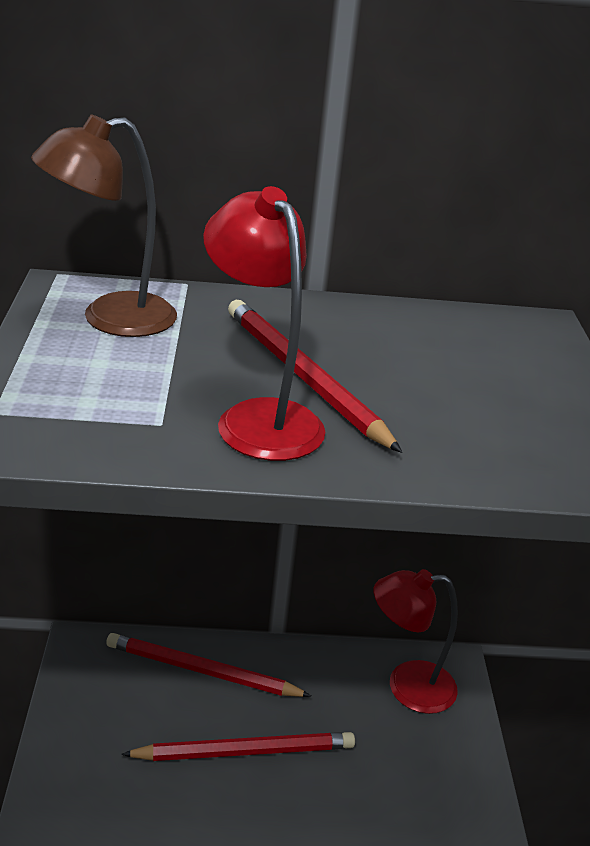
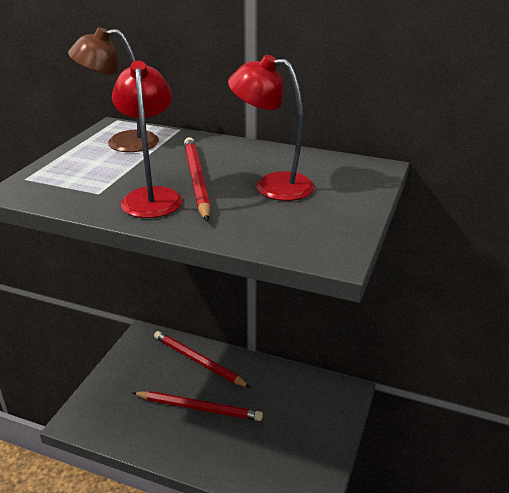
camera: 25 degrees right, 0 degrees up
red lamp [374,569,458,714] -> red lamp moved to [228,54,315,201]

